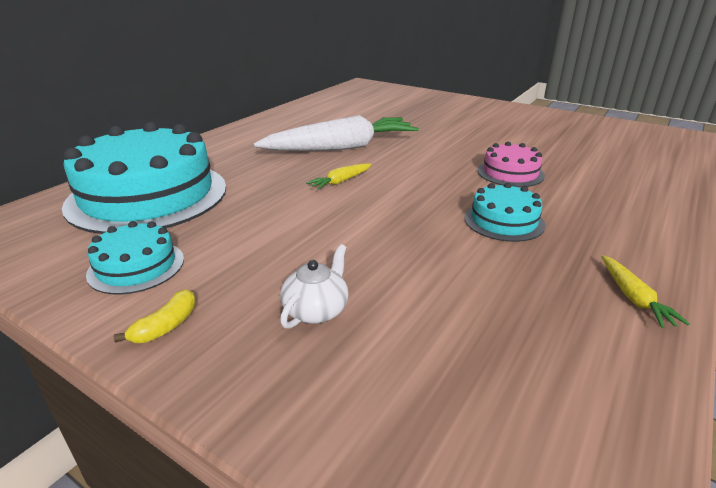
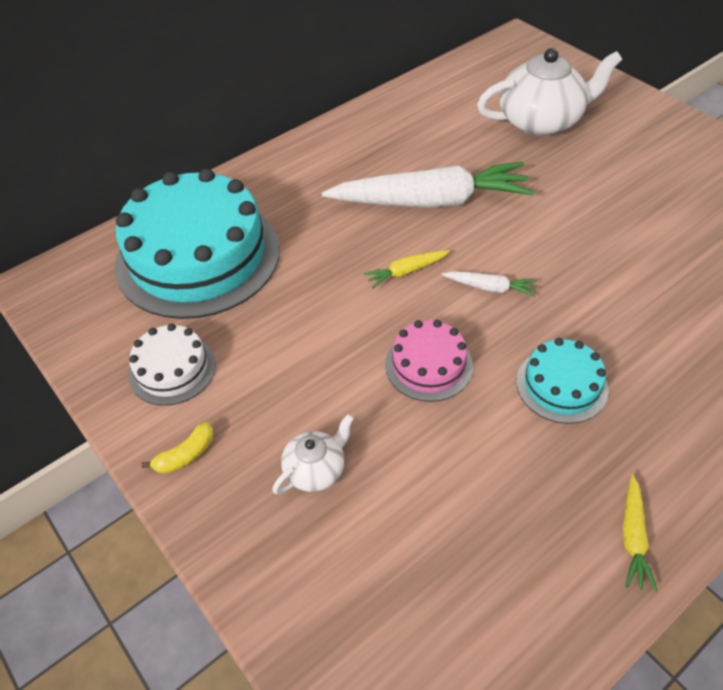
camera: 20 degrees right, 20 degrees up
turquoise cake [86,221,184,294] -> white cake [128,323,216,406]
pink cake [478,142,545,187] -> pink cake moved to [385,320,473,402]
none -> white carrot [442,271,537,297]
none -> white teapot [477,48,622,136]

